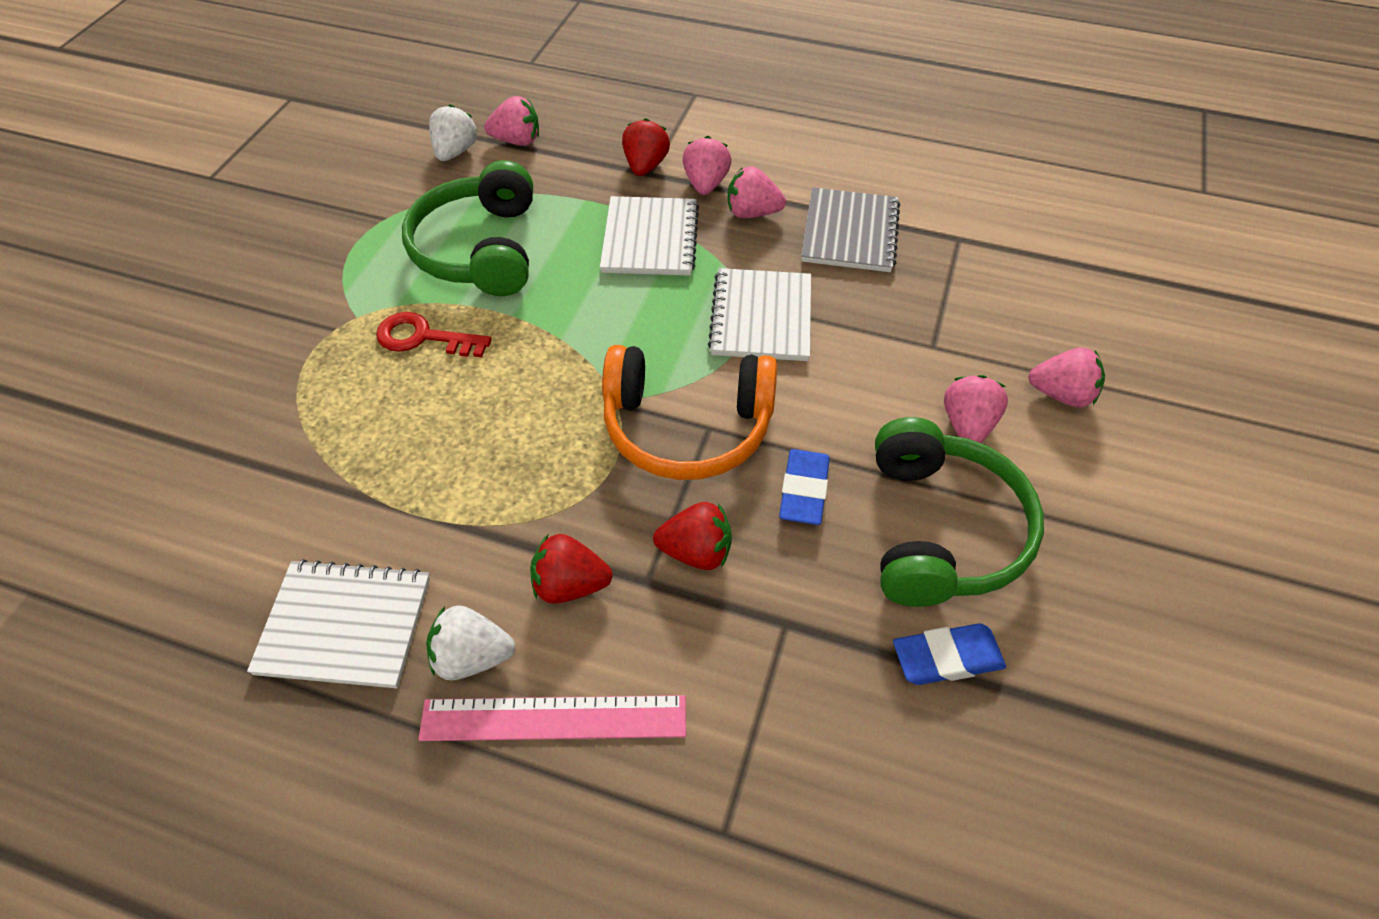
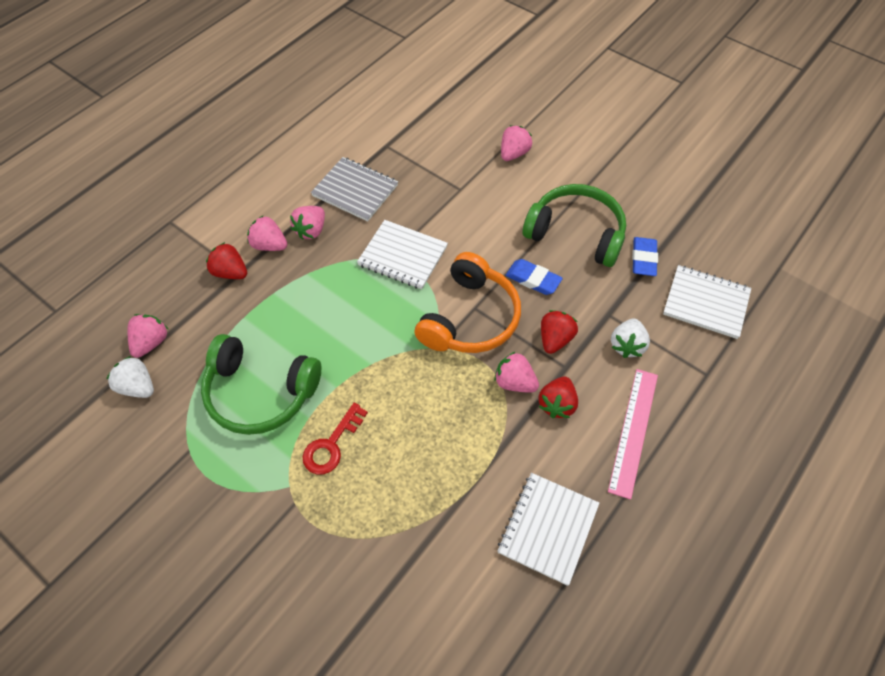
camera: 70 degrees left, 5 degrees up
white strawberry [426,606,515,680] -> white strawberry moved to [611,319,650,358]
white notebook [600,196,699,276] -> white notebook moved to [663,265,751,339]
pink strawberry [944,375,1008,443] -> pink strawberry moved to [494,352,539,393]

